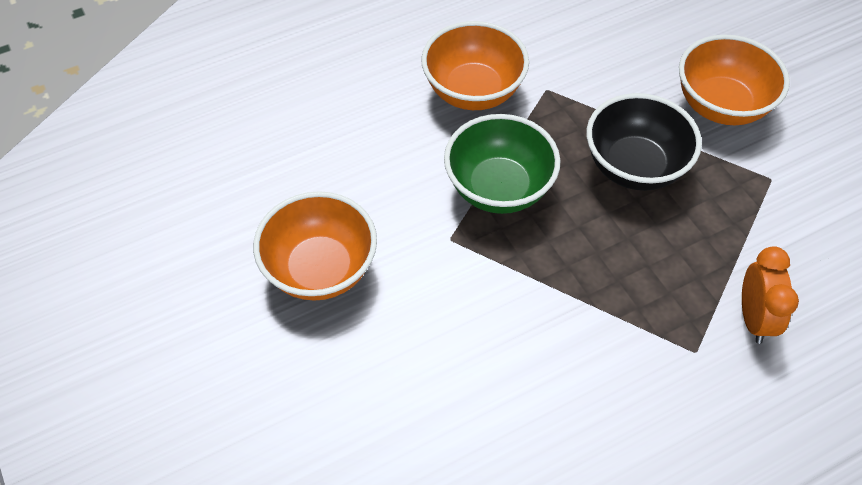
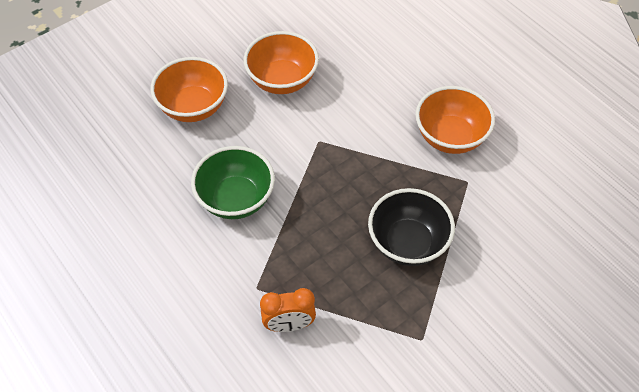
camera: 80 degrees right, 0 degrees up
green bowl [444,114,560,214] -> green bowl moved to [191,146,275,219]
orange bowl [679,35,790,125] -> orange bowl moved to [150,57,228,122]

